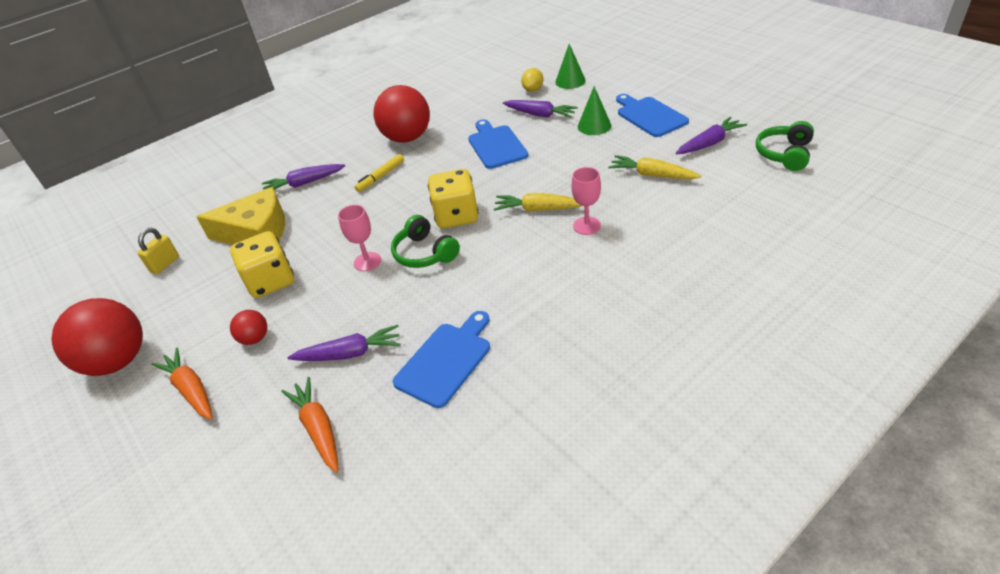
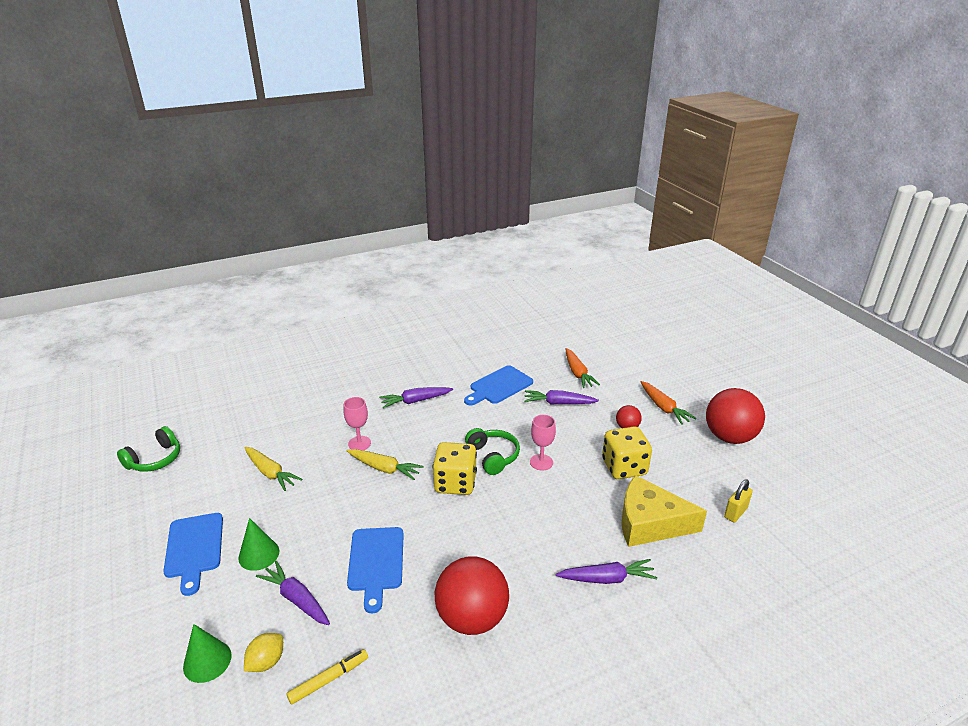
camera: 170 degrees left, 10 degrees down
yellow marker [355,154,404,192] -> yellow marker moved to [286,649,368,705]
purple carrot [676,117,747,154] -> purple carrot moved to [379,387,453,408]

